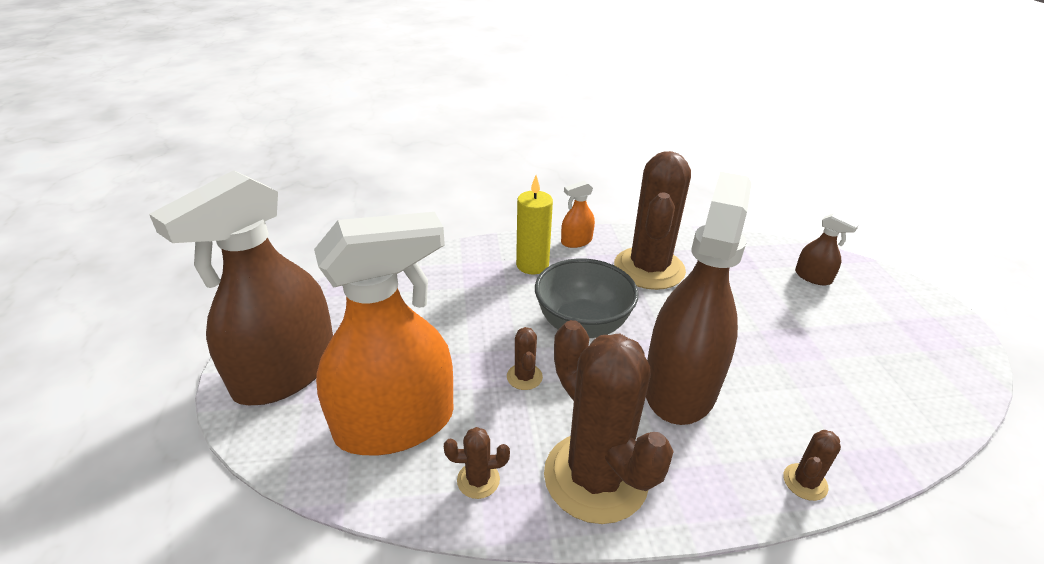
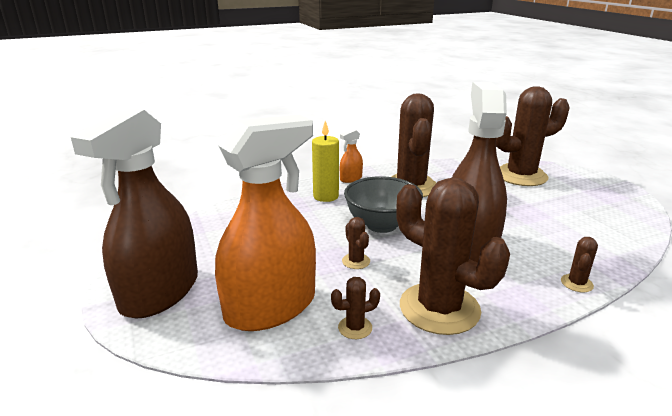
camera: 15 degrees left, 10 degrees down
brown spray bottle [795,213,859,286] -> brown cactus [496,86,569,186]

